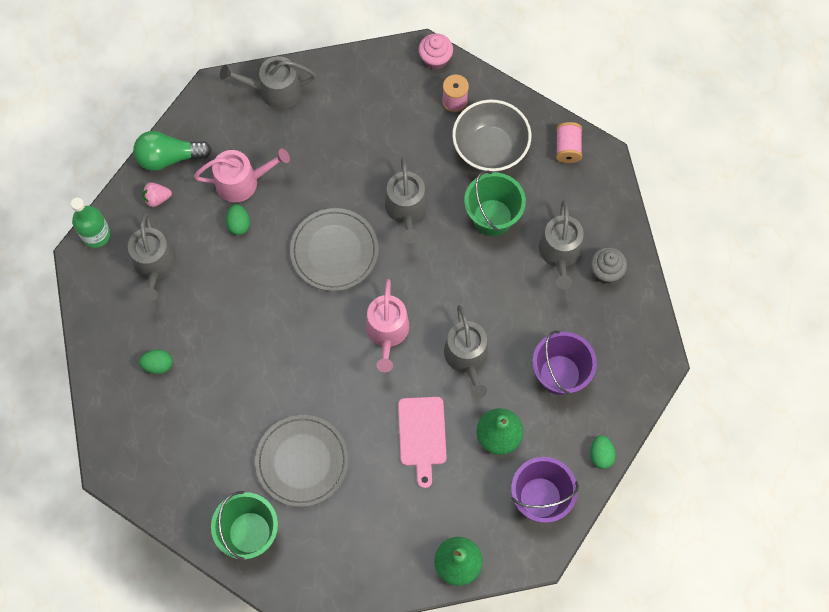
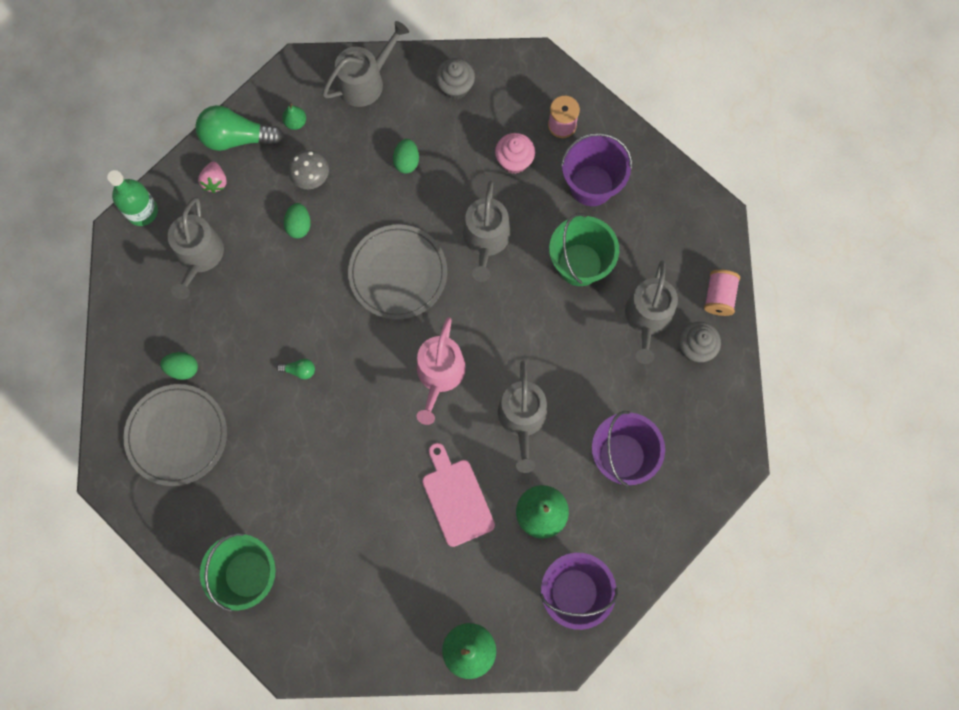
camera: 10 degrees right, 5 degrees up
pink strawberry [142,182,172,207] -> pink strawberry turned 90 degrees counterclockwise [198,161,227,193]
pink watering can [194,149,290,202] -> grey mushroom [288,150,329,189]
grey watering can [220,56,316,109] -> grey watering can turned 135 degrees clockwise [322,21,409,107]
grey plate [255,415,349,507] -> grey plate moved to [124,384,227,486]
pink cutting board [398,397,447,488] -> pink cutting board turned 150 degrees clockwise [422,443,495,547]
pink cupcake [418,33,453,70] -> pink cupcake moved to [495,133,535,174]
grey bowl [452,100,531,172] -> purple bucket [561,133,632,206]
pink spool [556,122,582,163] -> pink spool moved to [704,270,740,316]
green egg [590,435,616,469] -> green egg moved to [393,139,419,174]
none -> green light bulb [277,359,315,379]
none -> green pear [282,103,306,130]
none -> grey cupcake [435,58,475,100]

